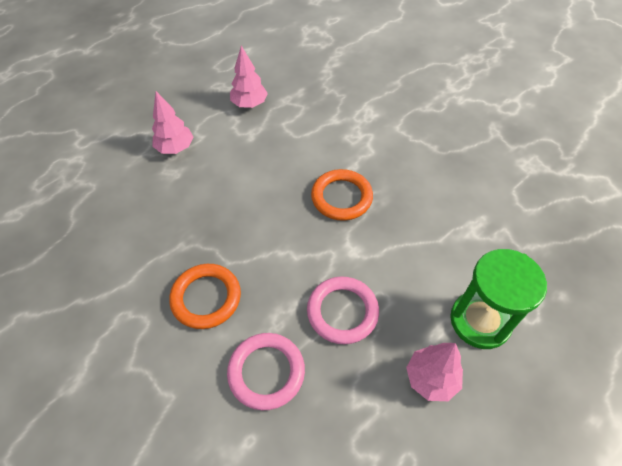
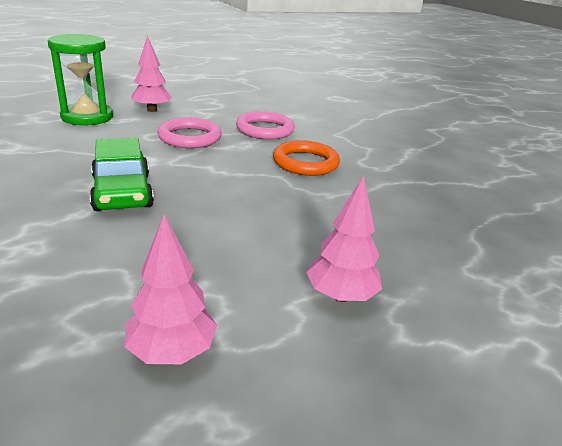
camera: 170 degrees left, 25 degrees down
orange ring [311,169,373,221] -> green car [90,138,154,211]

